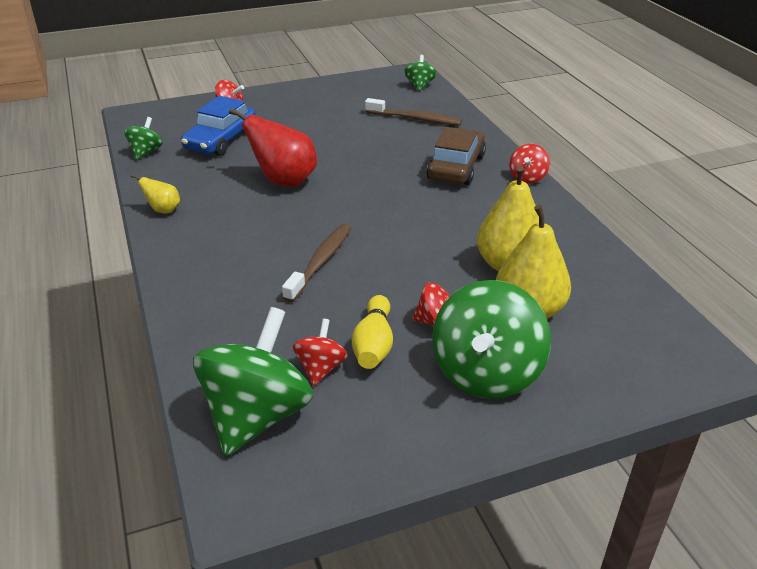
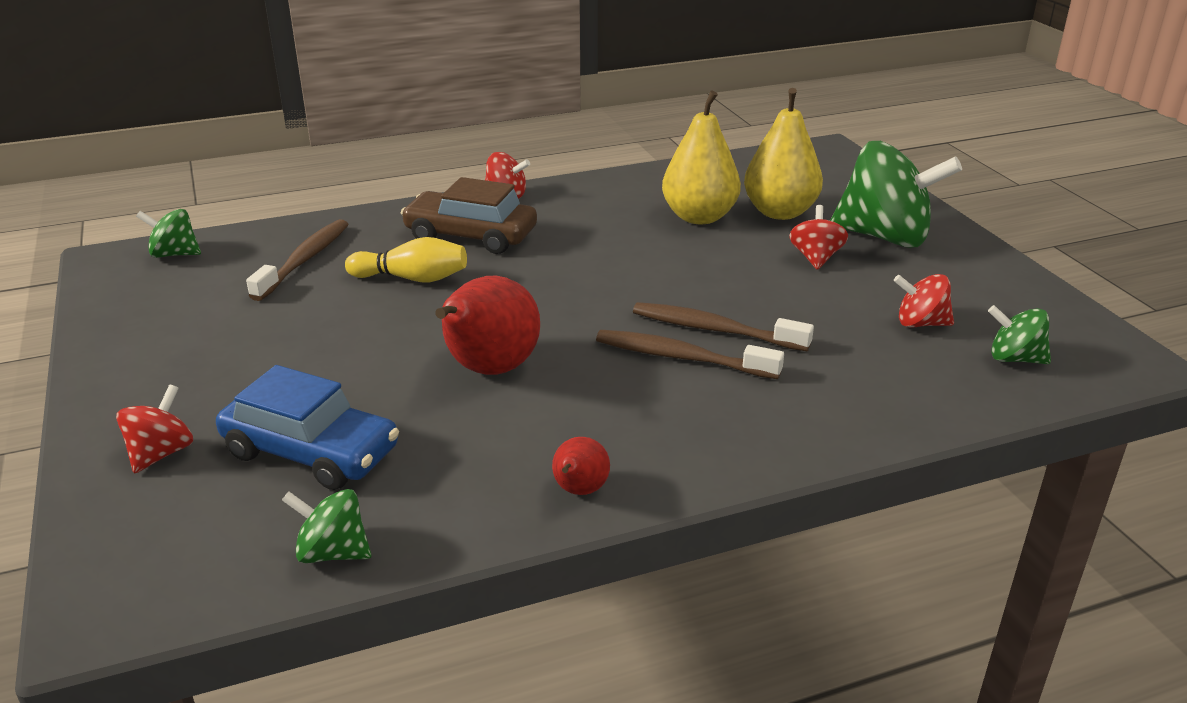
camera: 90 degrees left, 5 degrees down
yellow pear [131,174,180,213] -> red pear [552,437,610,495]
green spinning top [193,307,313,456] -> green spinning top [988,305,1051,364], size x0.49
yellow bowling pin [352,295,393,369] -> yellow bowling pin moved to [345,237,467,283]
none -> brown toothbrush [596,330,784,379]

